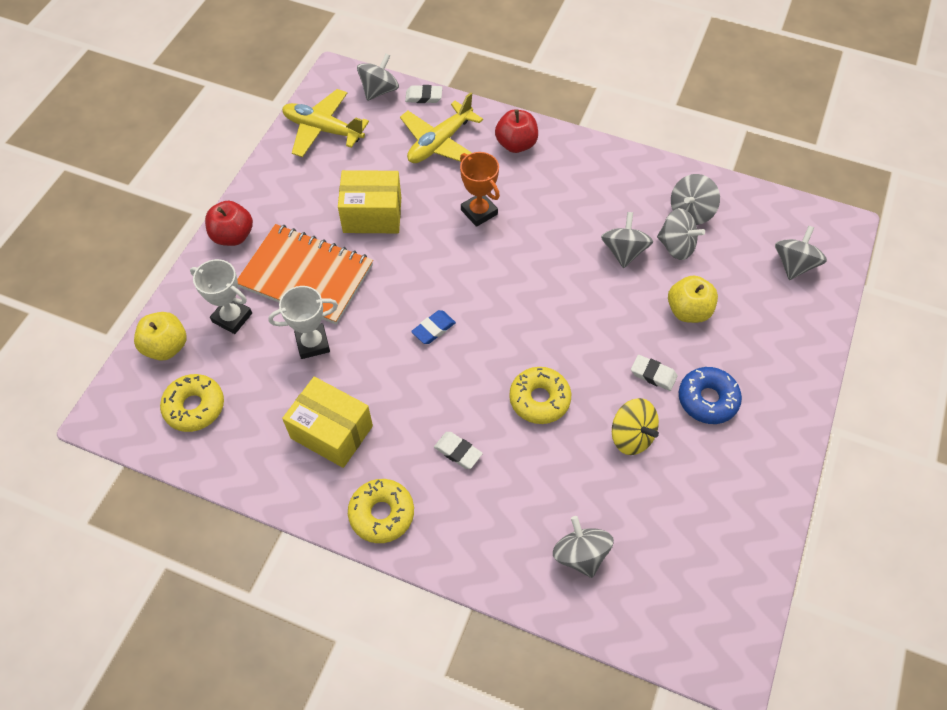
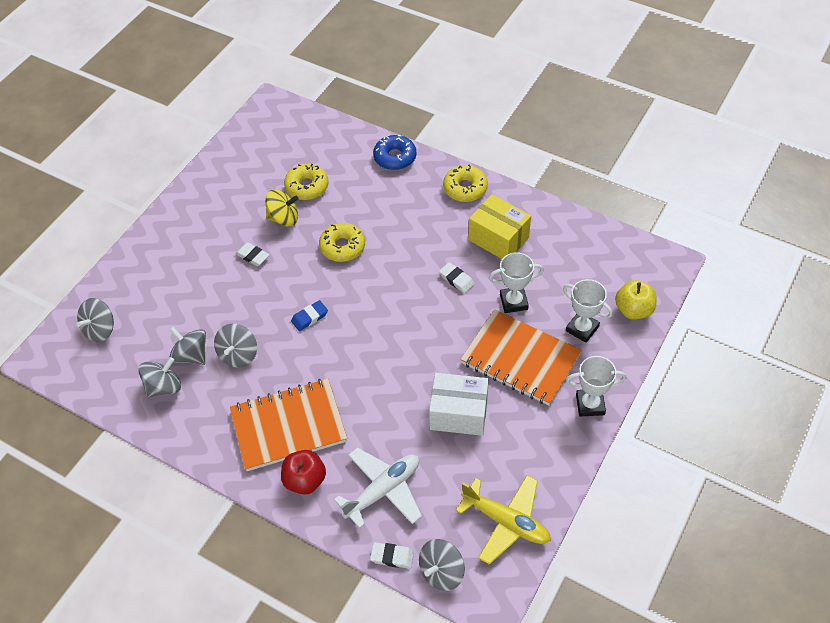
camera: 170 degrees left, 5 degrees down
yellow donut [160,374,224,432] -> yellow donut moved to [284,164,329,200]
red apple [205,201,253,246] -> white trophy [566,356,626,417]
yellow box [338,170,401,233] -> white box [429,373,489,436]
yellow plane [400,92,483,163] -> white plane [334,447,422,529]
blue eraser [411,310,456,344] -> blue eraser moved to [291,300,328,331]
white eraser [434,432,483,469] -> white eraser moved to [439,262,474,293]
orange trophy [460,152,500,227] -> none
grey spinning top [553,516,614,578] -> none
yellow spinning top [612,398,659,455] -> yellow spinning top turned 120 degrees clockwise [265,190,299,227]
yellow apple [668,275,718,323] -> none
blue donut [679,367,742,424] -> blue donut moved to [373,135,416,170]
none -> orange notebook [230,378,347,471]

